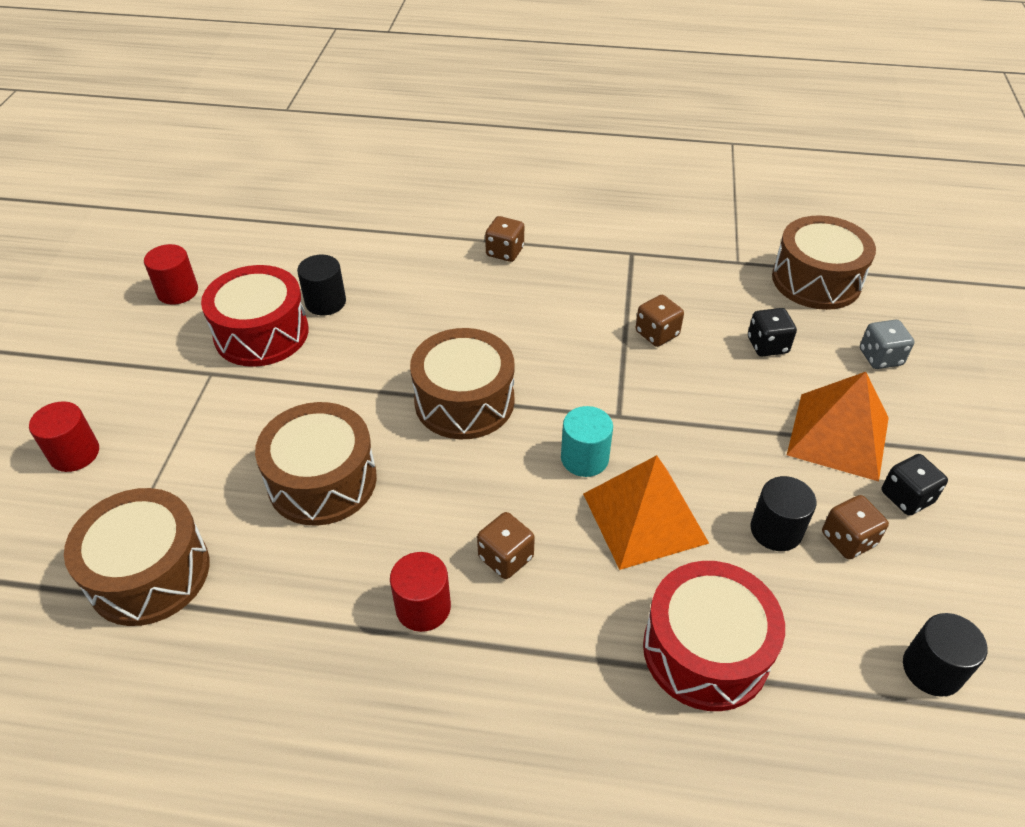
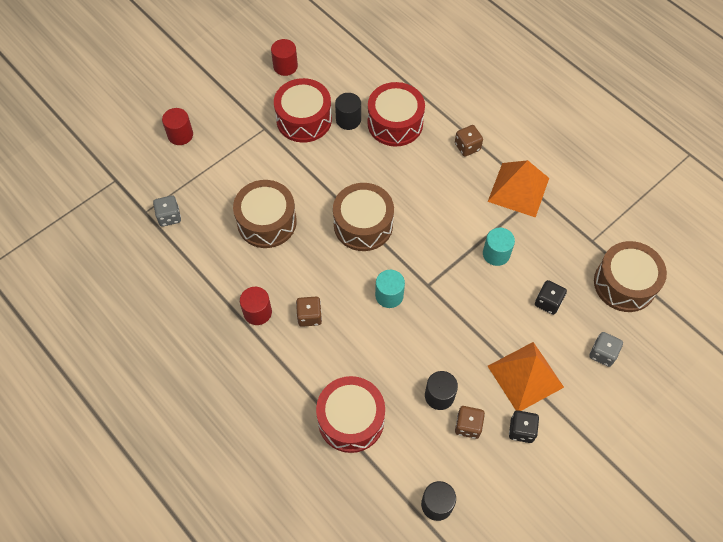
camera: 40 degrees right, 15 degrees up
brown drum [64,488,209,626] -> grey dice [153,195,181,227]
orange pyramid [583,455,709,570] -> orange pyramid moved to [488,160,549,218]
brown dice [635,295,684,347] -> turquoise cylinder [483,228,515,266]
none -> red drum [368,82,425,147]

